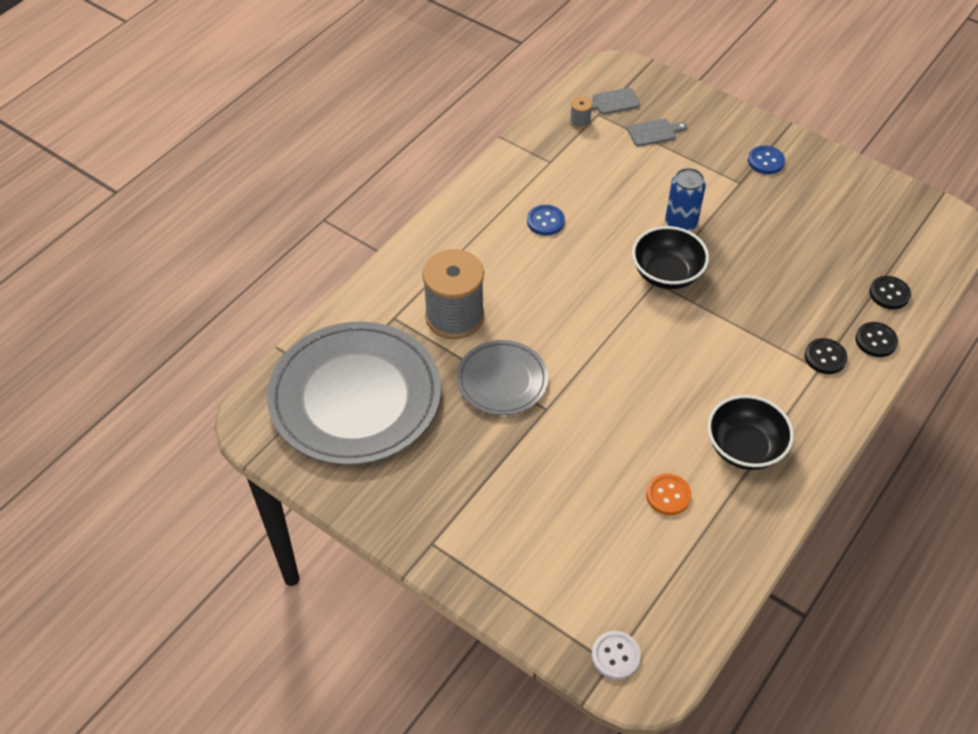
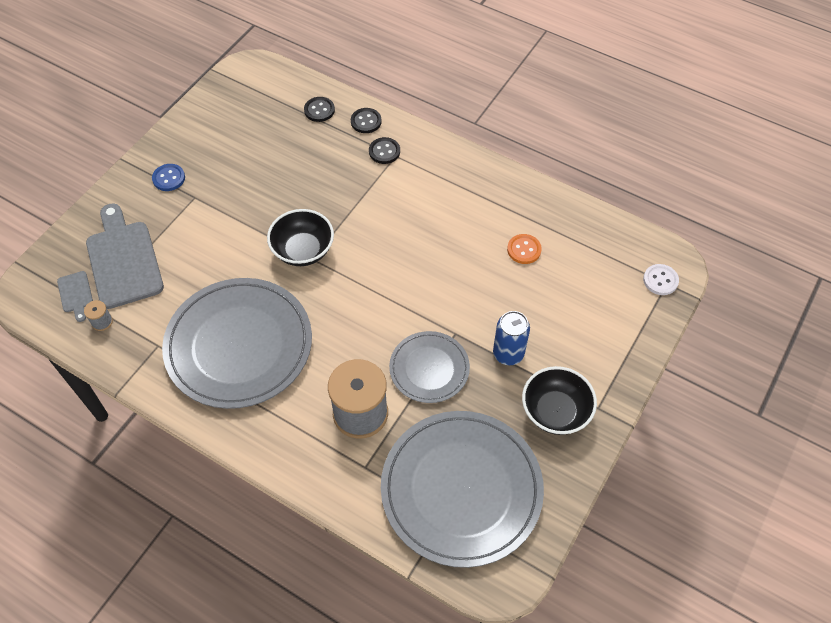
camera: 95 degrees left, 5 degrees up
blue button [527,205,565,235] -> grey plate [162,278,312,409]
grey cutting board [627,119,687,147] -> grey cutting board [86,203,164,309], size x2.18
blue can [665,168,706,231] -> blue can moved to [493,311,530,365]
black bowl [707,395,794,470] -> black bowl moved to [522,366,597,435]

